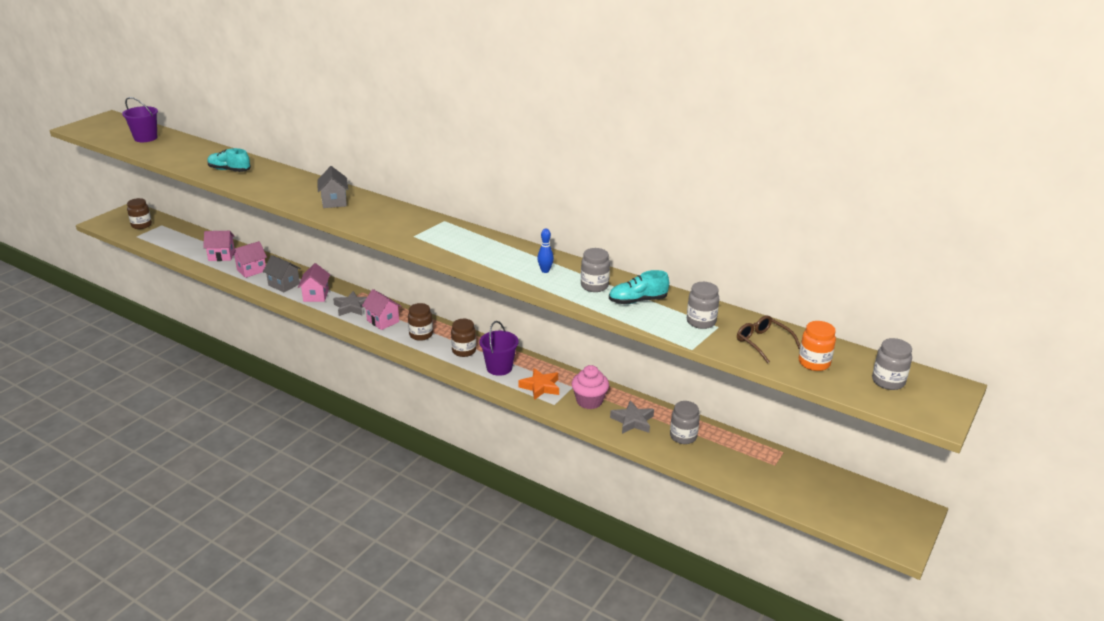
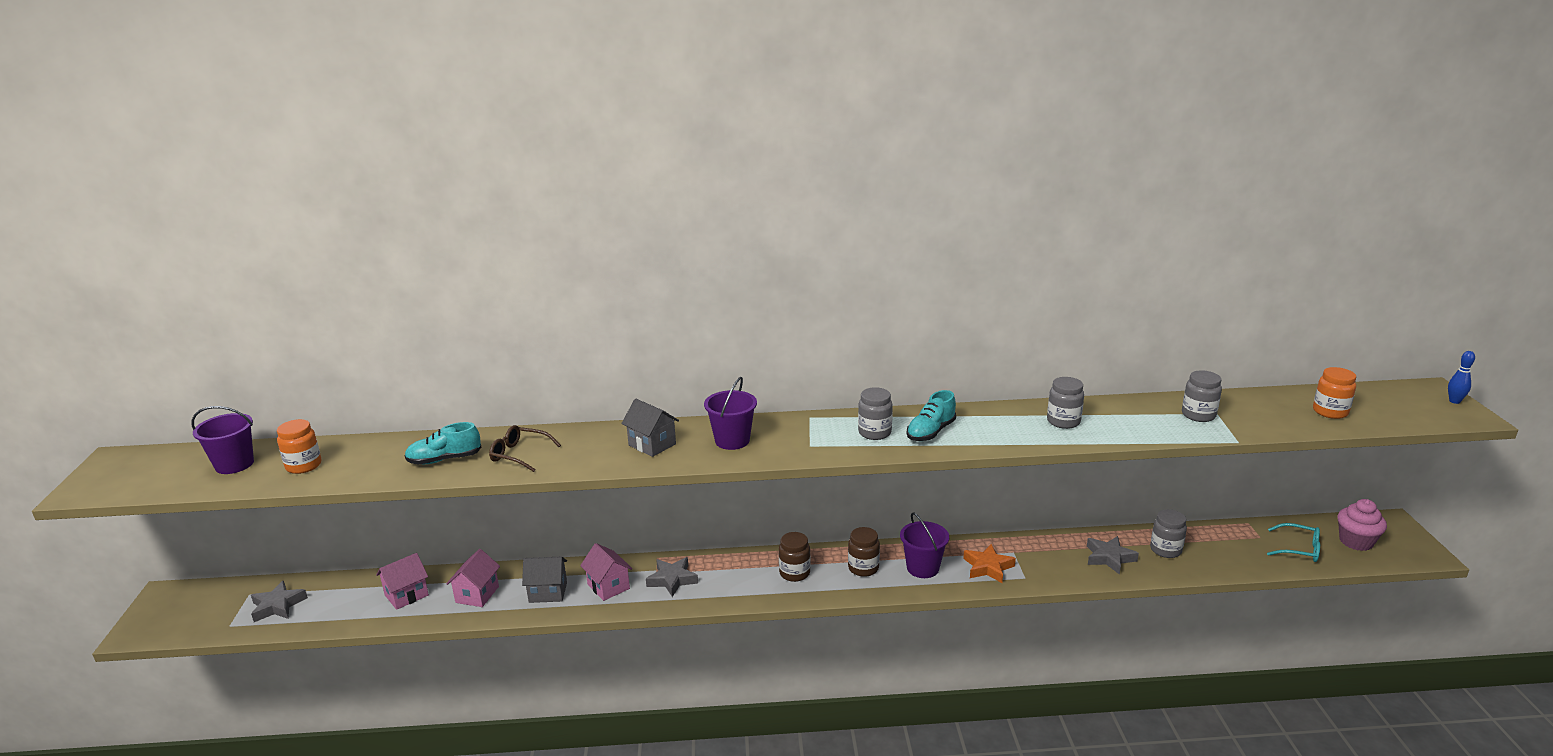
camera: 35 degrees left, 5 degrees down
brown jar [127,198,152,229] -> none
pink house [362,289,401,330] -> none
blue bowling pin [537,229,554,273] -> blue bowling pin moved to [1448,351,1475,404]
pink cupcake [571,365,609,409] -> pink cupcake moved to [1337,499,1387,551]
turquoise shoe [609,270,669,304] -> turquoise shoe moved to [907,390,956,441]
brown glasses [737,315,800,363] -> brown glasses moved to [489,425,561,472]
grey jar [872,338,912,390] -> grey jar moved to [858,387,893,440]
none -> grey star [251,581,308,622]
none -> orange jar [277,419,322,474]
none -> purple bucket [704,377,757,450]
none -> turquoise glasses [1267,523,1320,562]

